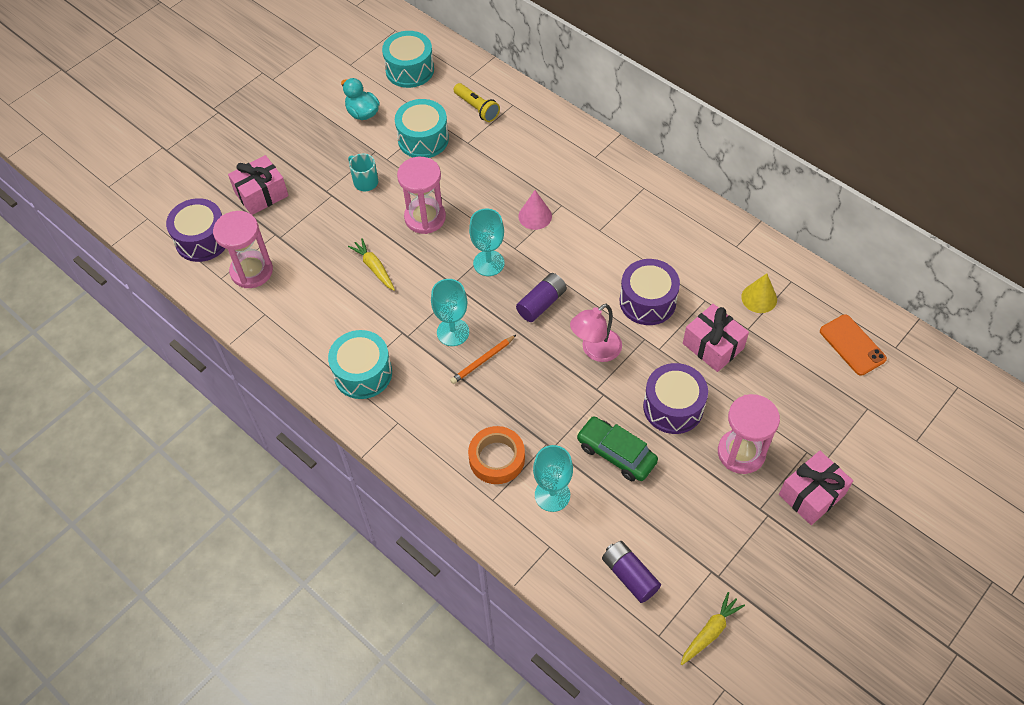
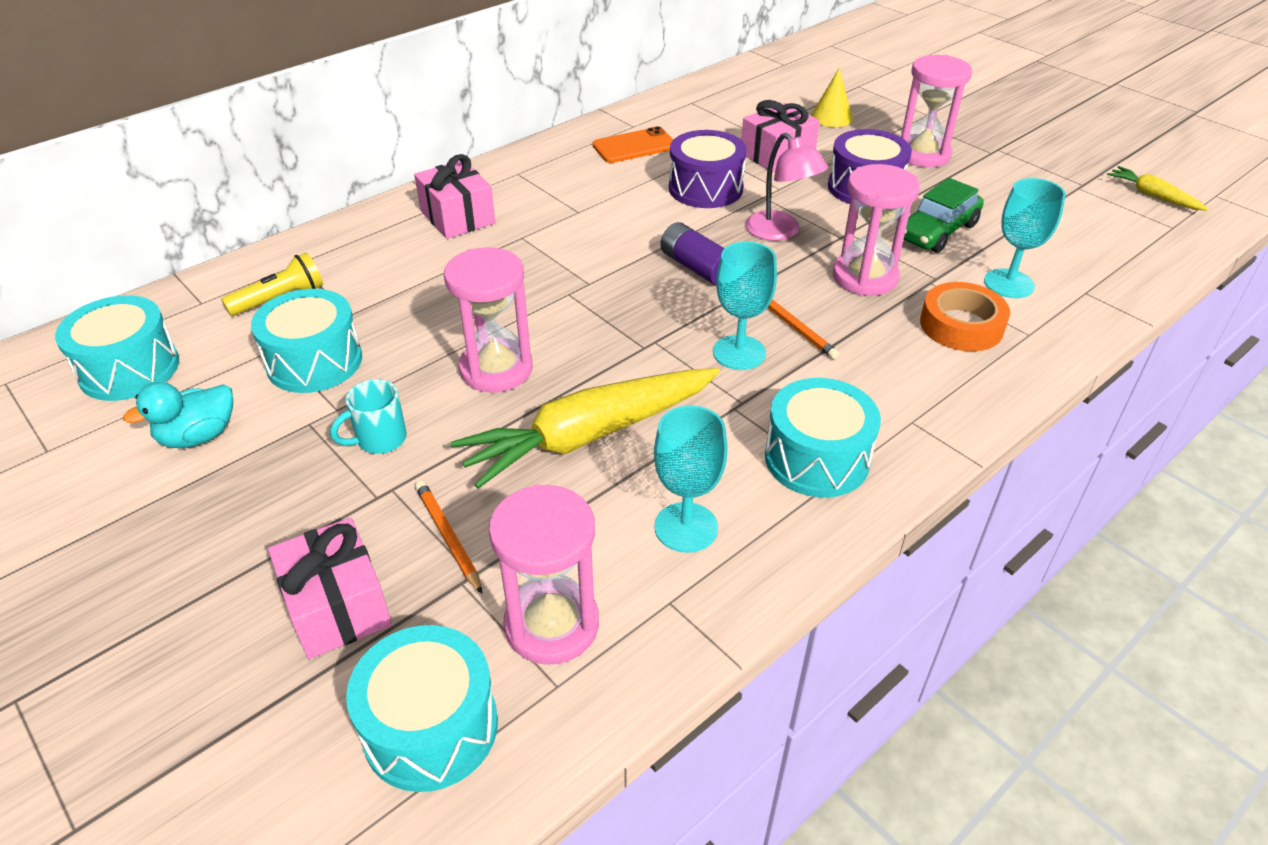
camera: 85 degrees left, 15 degrees down
purple drum [166,198,226,262] -> turquoise drum [346,625,498,792]
yellow carrot [348,238,395,291] -> yellow carrot [451,368,720,489], size x2.09
turquoise goblet [469,209,505,276] -> turquoise goblet moved to [654,405,728,553]
pink cone [518,190,552,230] -> none
purple battery [602,541,661,603] -> none
yellow cone [741,273,777,313] -> yellow cone moved to [811,68,853,127]
pink gift [779,451,853,525] -> pink gift moved to [414,154,495,239]
orange phone [820,314,887,376] -> orange phone moved to [593,126,674,163]
none -> orange pencil [415,480,482,594]
none -> pink hourglass [833,164,920,296]

